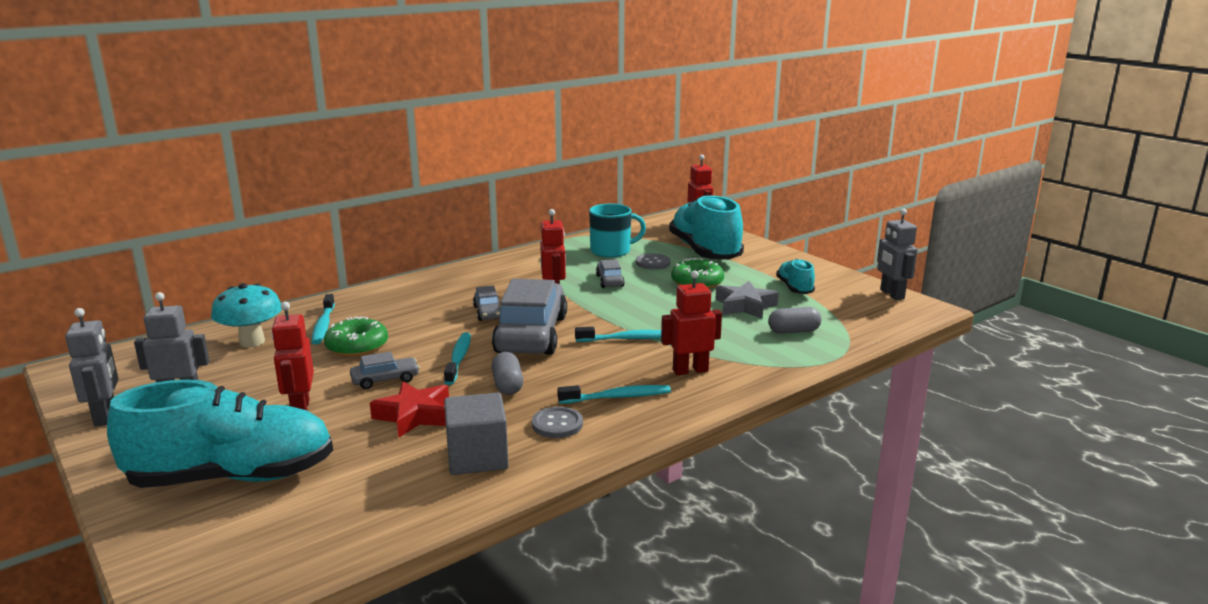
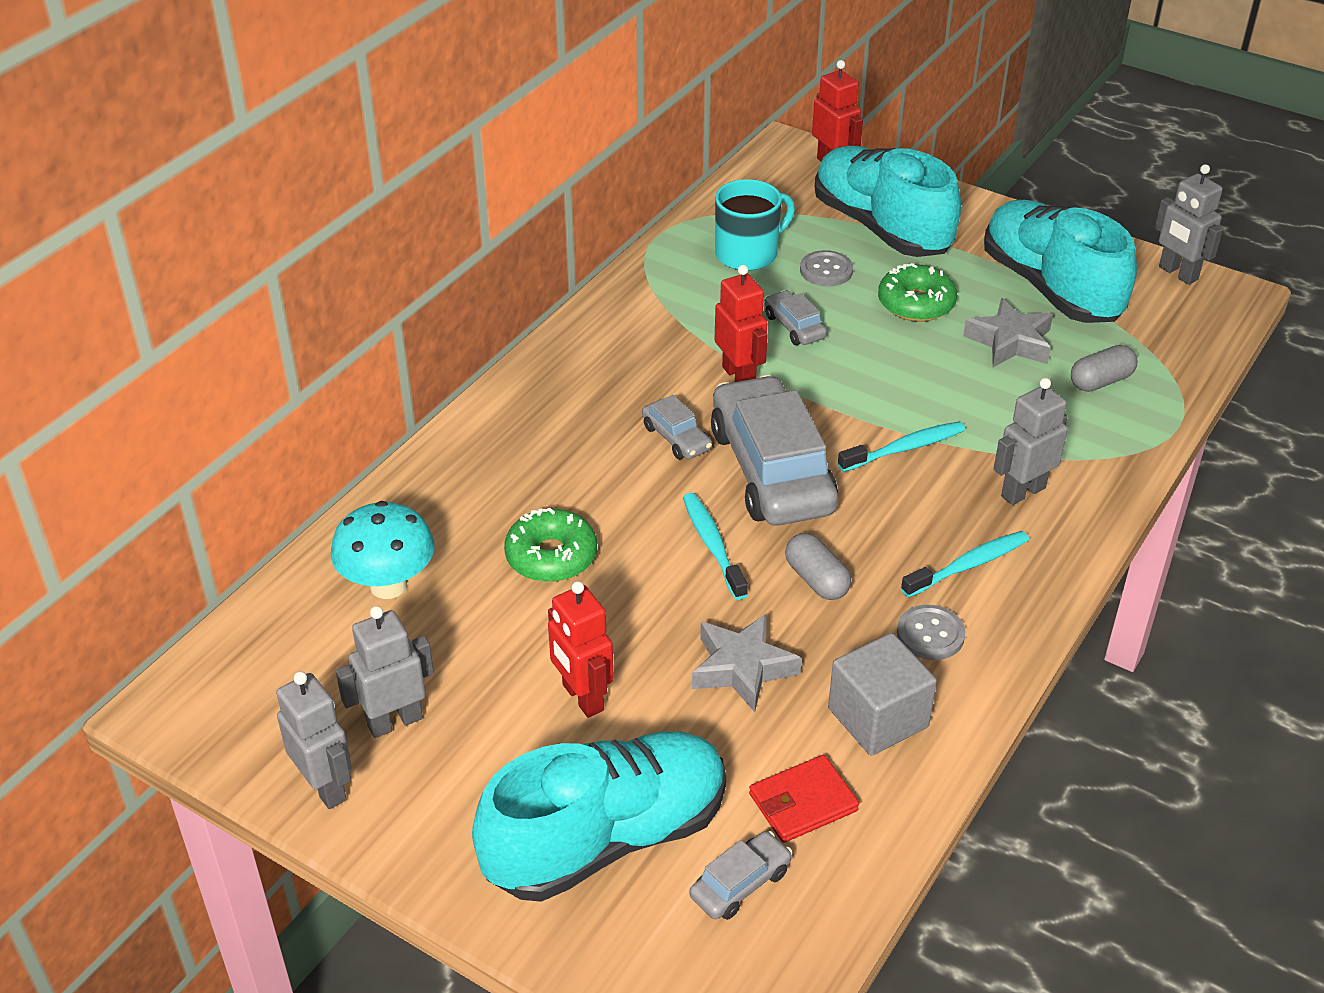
camera: 20 degrees left, 20 degrees up
turquoise toothbrush [312,294,335,344] -> none
grey car [350,352,420,389] -> grey car moved to [689,831,792,920]
red star [370,381,449,437] -> grey star [692,613,802,712]
red robot [661,270,722,375] -> grey robot [994,378,1068,505]
turquoise shoe [776,259,815,294] -> turquoise shoe [984,200,1137,323], size x2.08
none -> red wallet [749,755,859,843]

